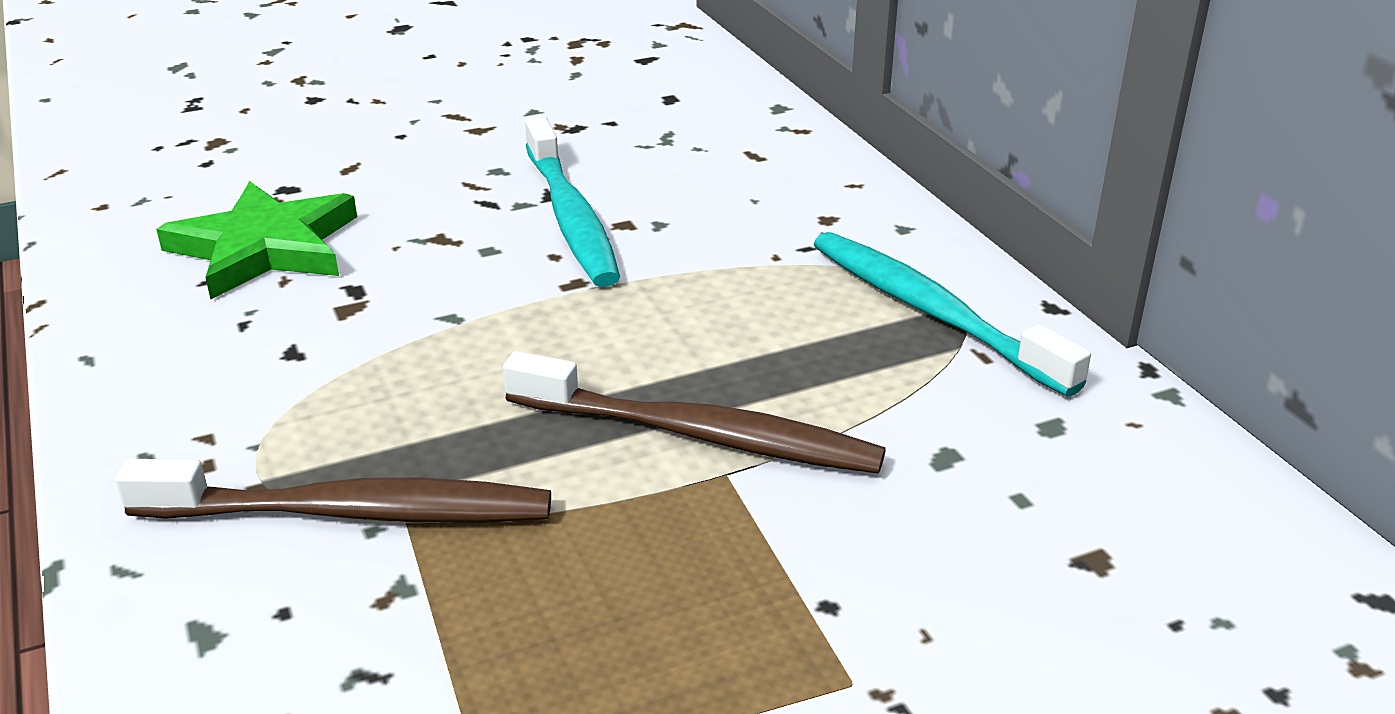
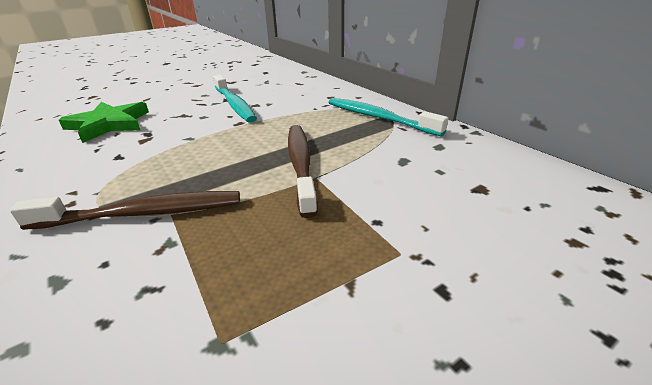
camera: 10 degrees left, 0 degrees up
brown toothbrush [503,351,886,474] -> brown toothbrush turned 105 degrees counterclockwise [288,125,318,218]

